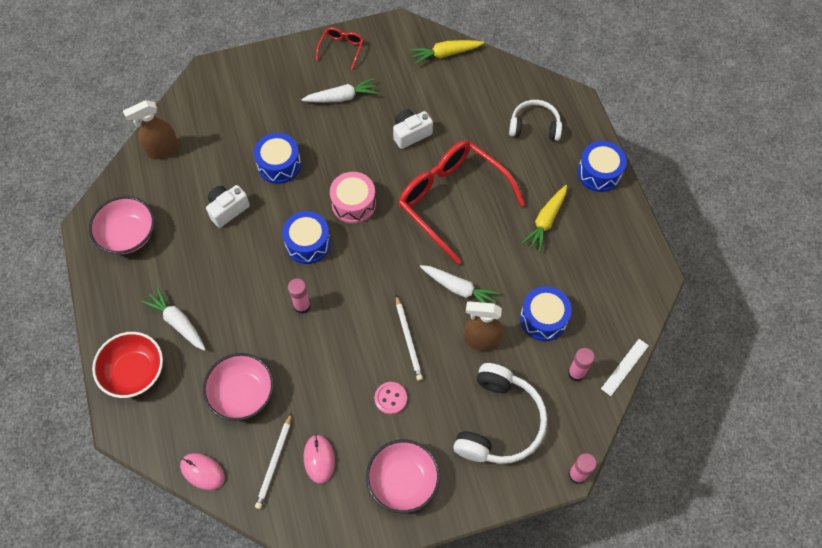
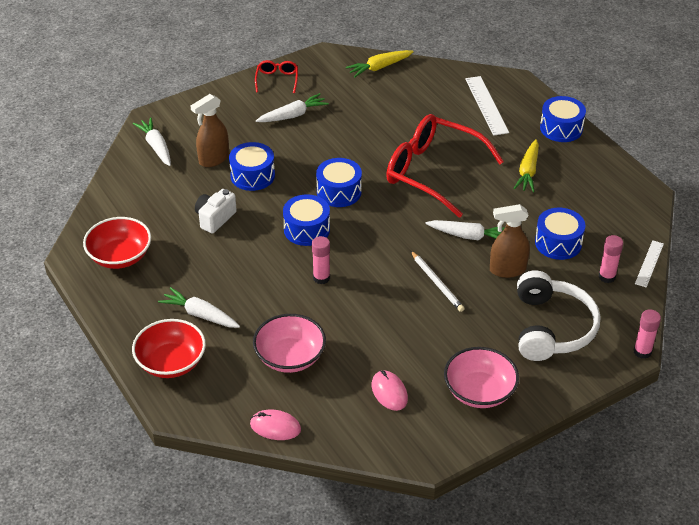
camera: 15 degrees left, 20 degrees down
pink bowl [89,196,154,254] -> red bowl [83,217,151,269]
brown spray bottle [123,100,179,159] -> brown spray bottle moved to [190,94,229,167]
white pencil [255,413,292,509] -> none
pink drum [330,172,376,224] -> blue drum [316,158,362,207]
pink button [375,382,407,414] -> none
white camera [393,109,433,149] -> none
white headphones [509,100,562,141] -> white ruler [465,76,509,136]
none -> white carrot [133,117,171,166]

